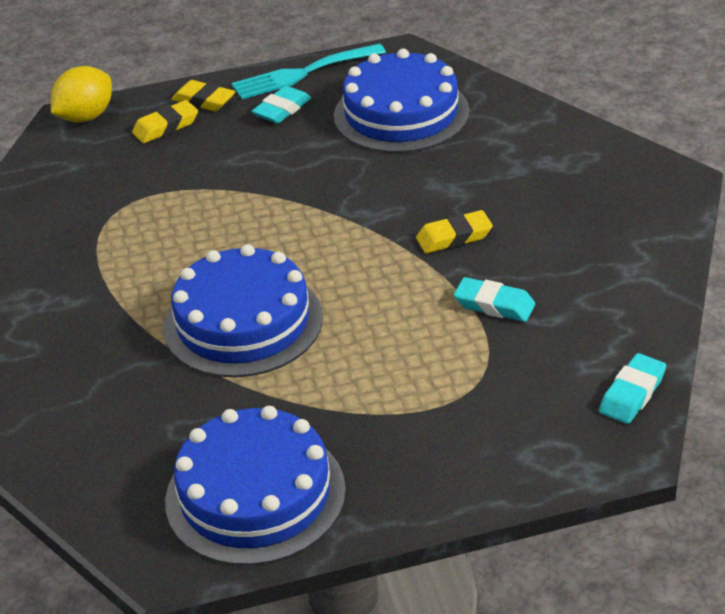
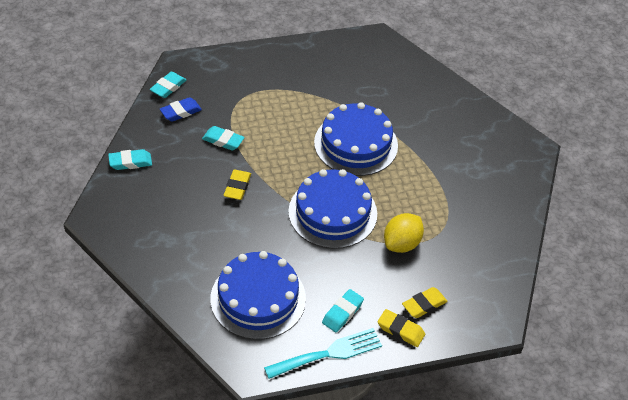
camera: 175 degrees right, 10 degrees up
yellow lemon [51,66,112,123] -> yellow lemon moved to [384,213,424,253]
blue cake [165,406,346,565] -> blue cake moved to [288,169,377,249]
yellow eraser [416,210,493,253] -> yellow eraser turned 60 degrees counterclockwise [224,170,251,200]
none -> turquoise eraser [108,149,152,170]
none -> blue eraser [160,97,202,122]

